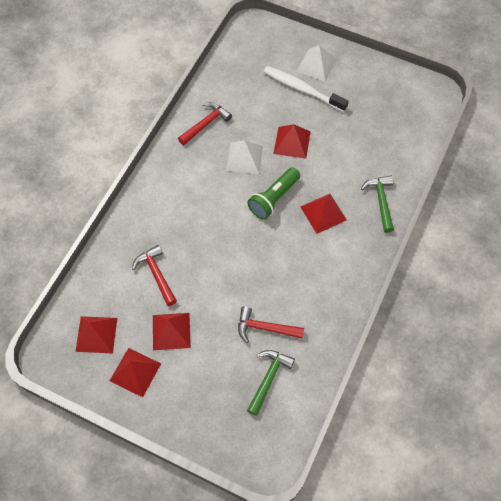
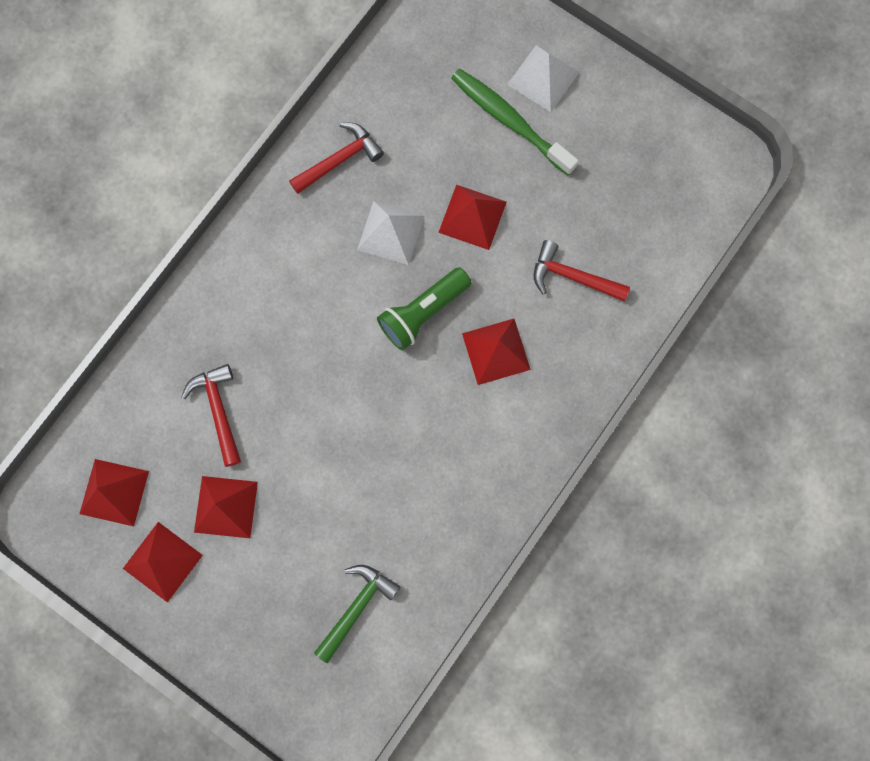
camera: 10 degrees right, 15 degrees up
red hammer [238,306,304,343] -> red hammer moved to [534,240,630,302]
white toothbrush [263,66,349,112] -> green toothbrush [451,69,578,176]
green hammer [361,176,394,233] -> none

